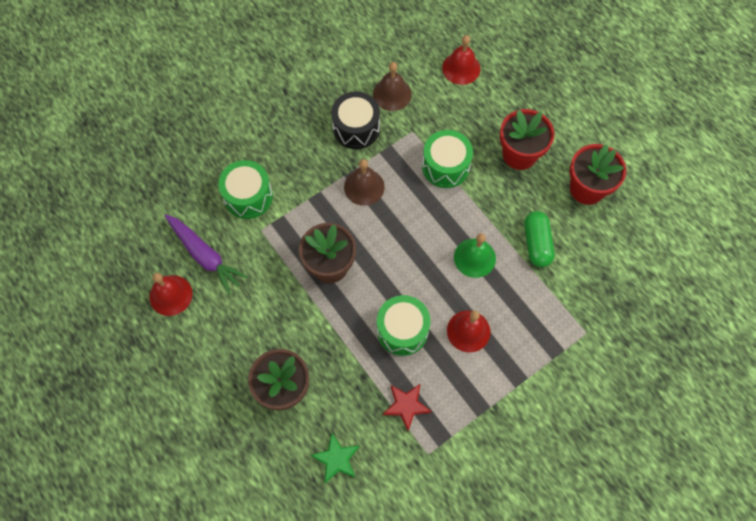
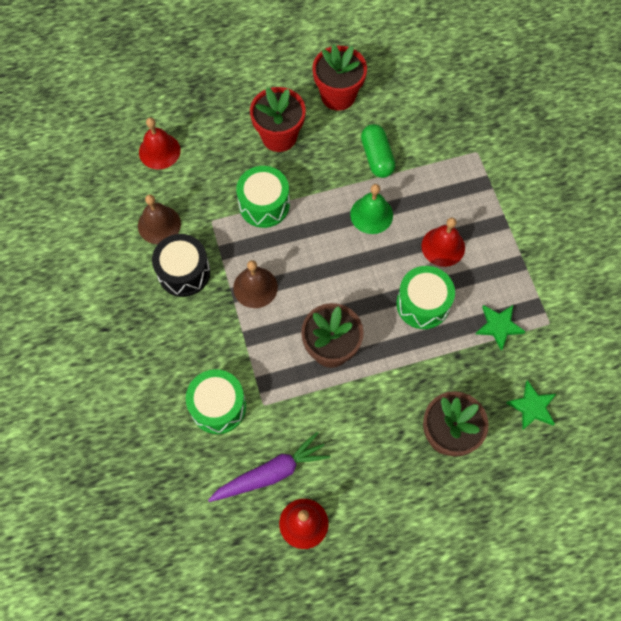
camera: 70 degrees left, 0 degrees up
red star [383,383,432,431] -> green star [476,305,526,351]
green capsule [524,211,555,267] -> green capsule turned 60 degrees clockwise [361,124,396,178]

